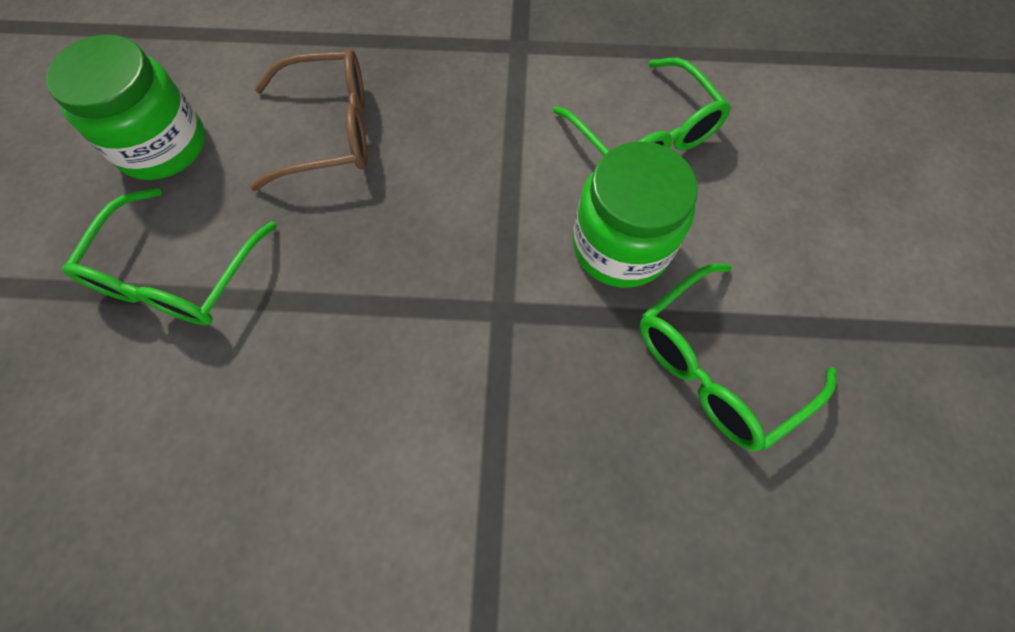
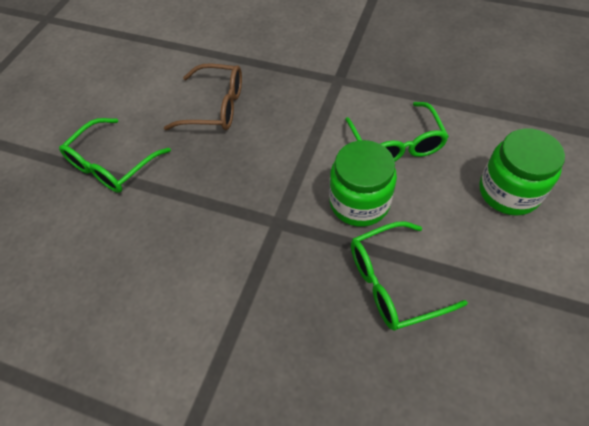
camera: 20 degrees right, 10 degrees down
green jar [46,34,205,180] -> green jar moved to [479,128,565,216]

